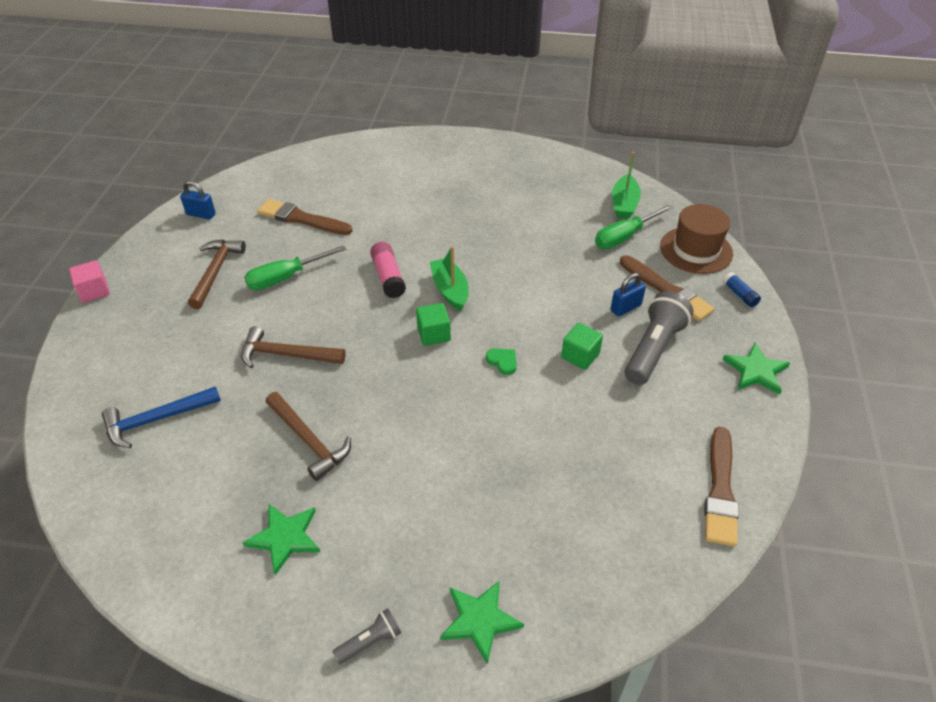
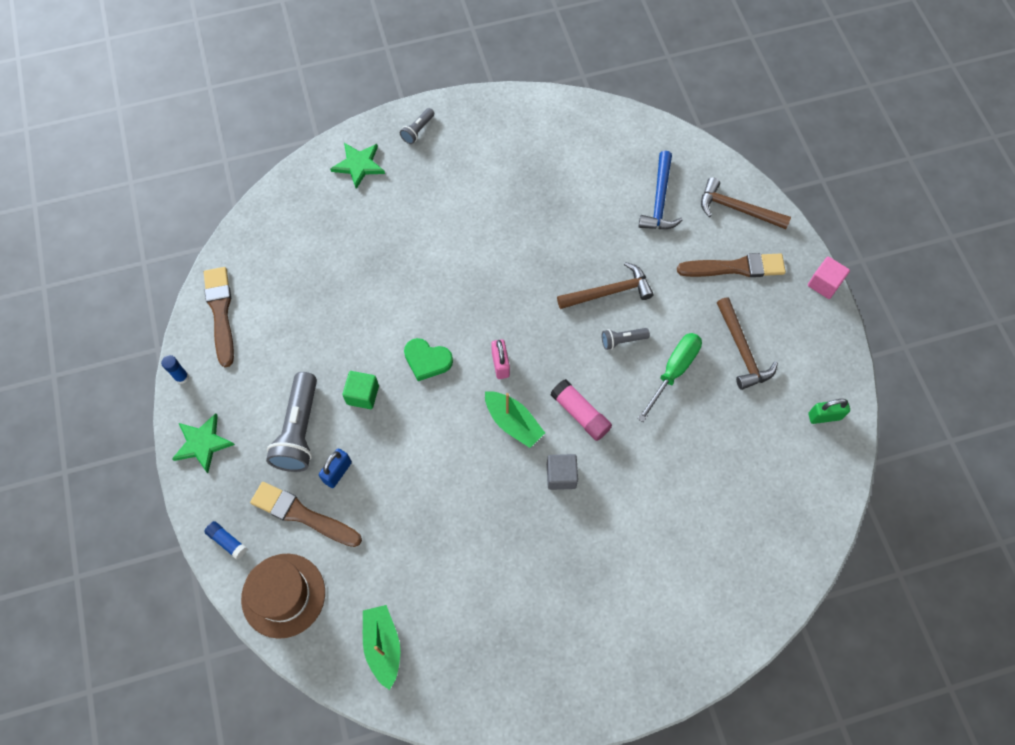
camera: 155 degrees right, 20 degrees up
blue hammer [102,386,221,448] -> blue hammer turned 150 degrees clockwise [639,151,683,229]
blue padlock [180,181,216,219] -> green padlock [808,399,850,424]
green star [242,504,320,575] -> none
brown brush [257,199,353,235] -> brown brush moved to [677,253,786,277]
brown hammer [266,392,351,481] -> brown hammer moved to [701,177,791,229]
green cube [416,303,451,346] -> pink padlock [491,339,510,379]
green heart [486,348,517,375] -> green heart [404,338,453,381], size x1.55
green screwdriver [595,204,673,249] -> none
none -> blue glue stick [161,355,189,384]
none -> grey cube [547,454,578,490]
none -> grey flashlight [602,328,650,350]

